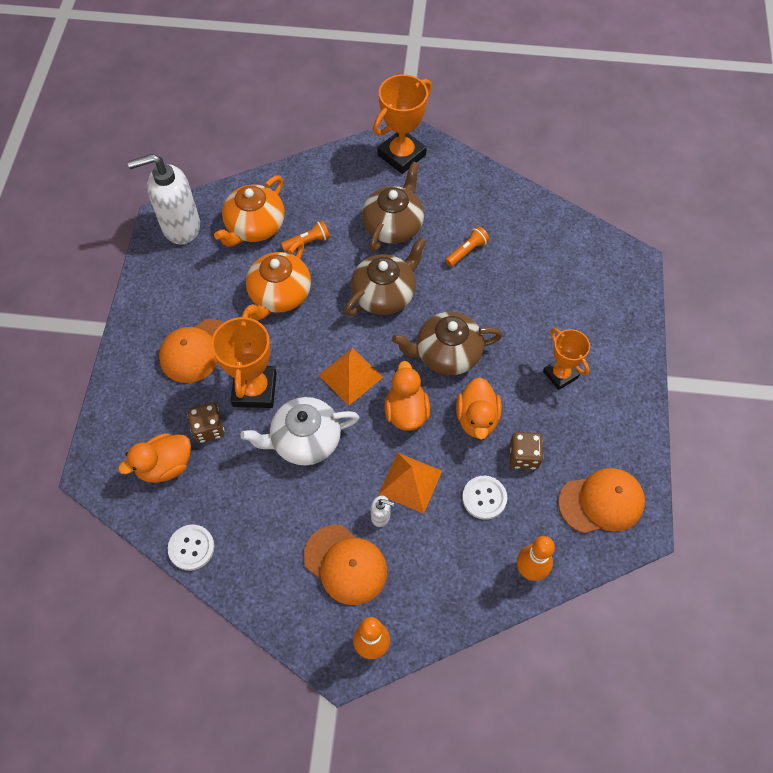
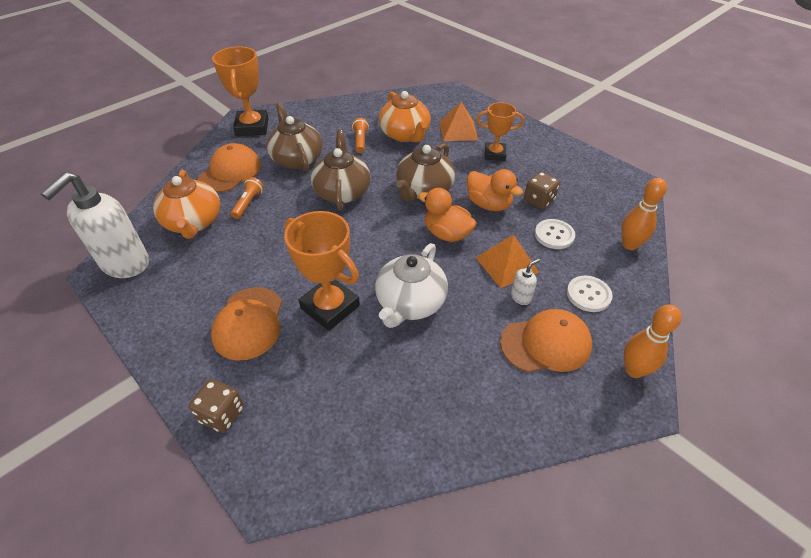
camera: 50 degrees left, 15 degrees down
orange duck [118,433,191,483] -> none
white button [168,524,214,571] -> white button moved to [567,275,613,312]
brown dice [187,403,224,443] -> brown dice moved to [189,379,244,433]
orange teapot [244,240,311,321] -> orange teapot moved to [379,91,431,142]
orange pyramid [318,348,383,405] -> orange pyramid moved to [440,102,478,141]
orange cap [558,468,645,533] -> orange cap moved to [198,143,261,192]

